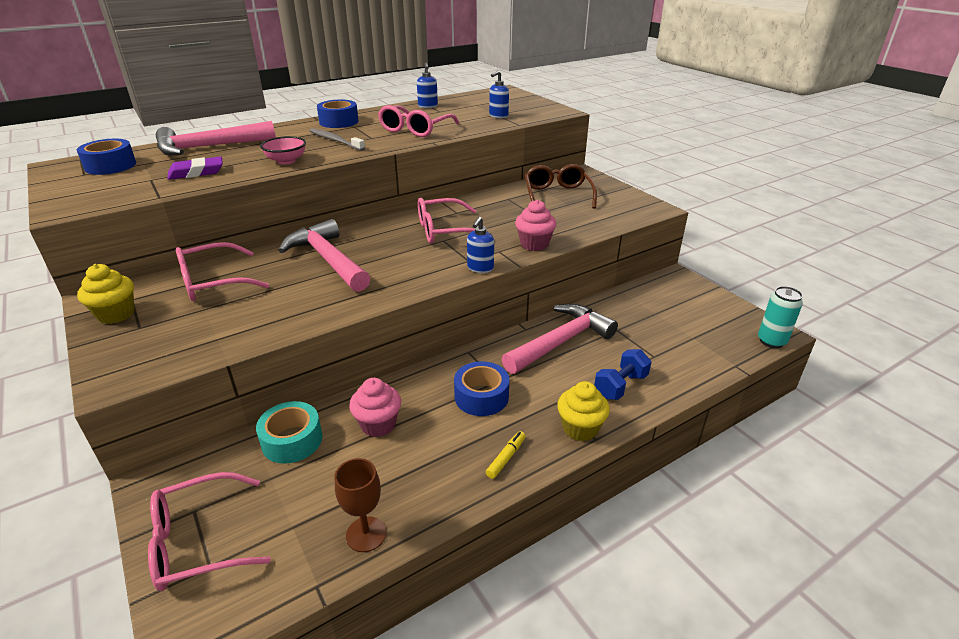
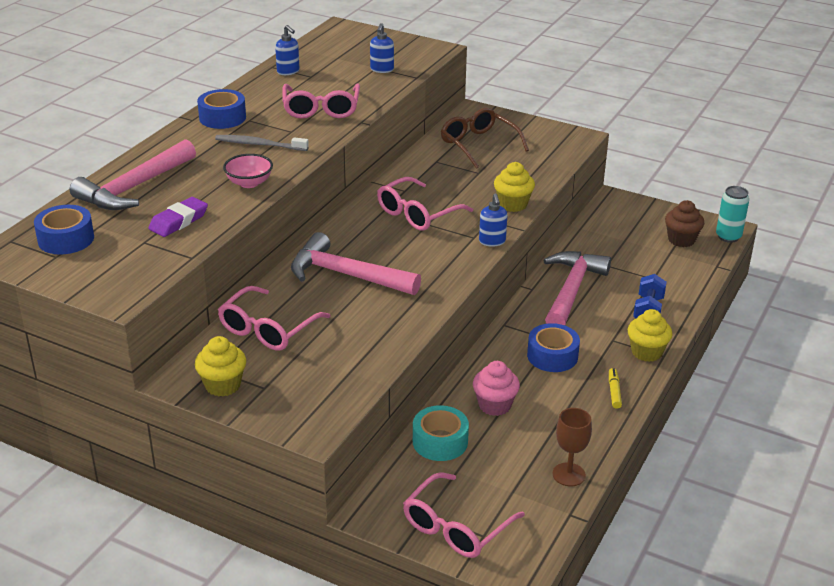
camera: 30 degrees left, 0 degrees up
pink cupcake [515,200,556,251] -> yellow cupcake [494,162,535,212]
none -> brown cupcake [665,200,704,247]

